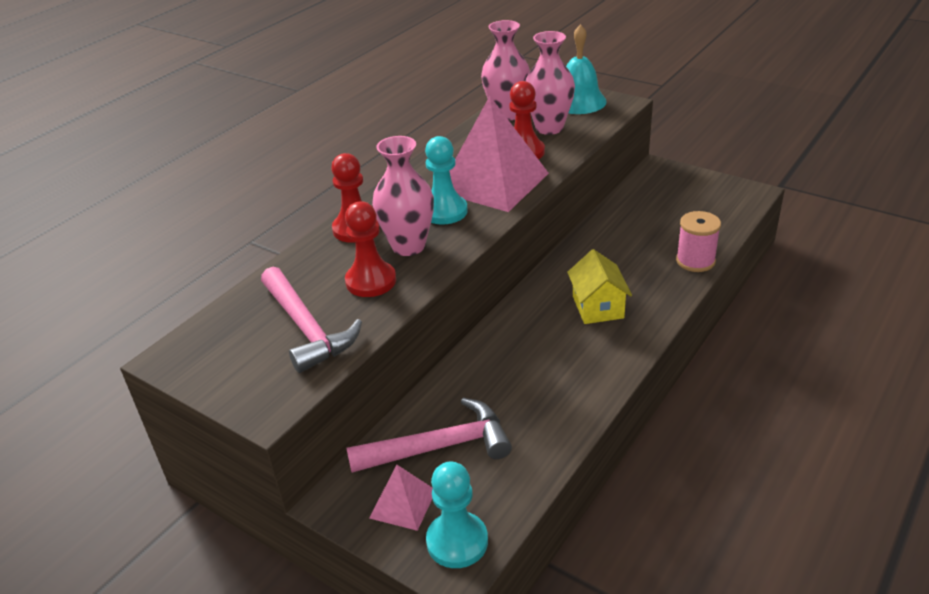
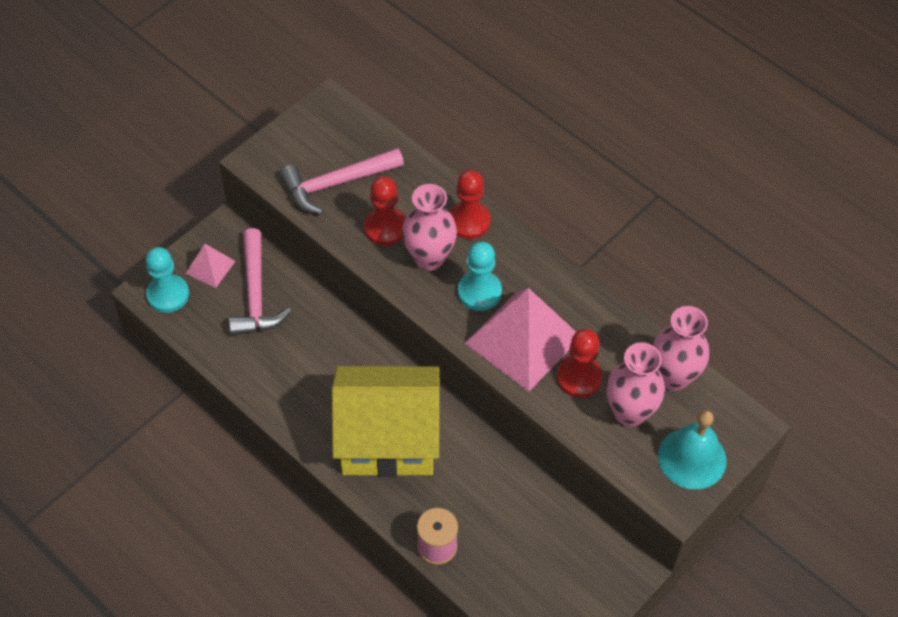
camera: 95 degrees right, 20 degrees up
yellow house [567,249,632,324] -> yellow house [332,366,440,477], size x2.07

